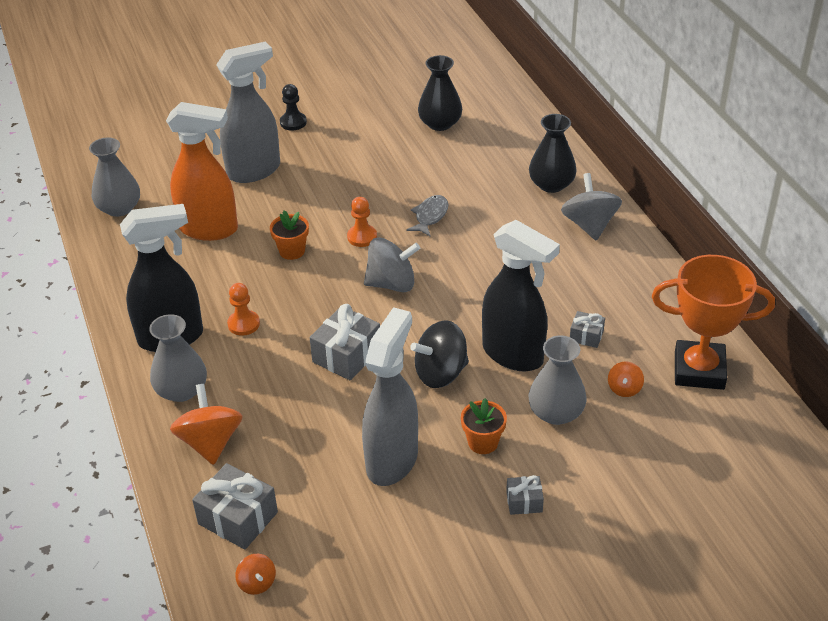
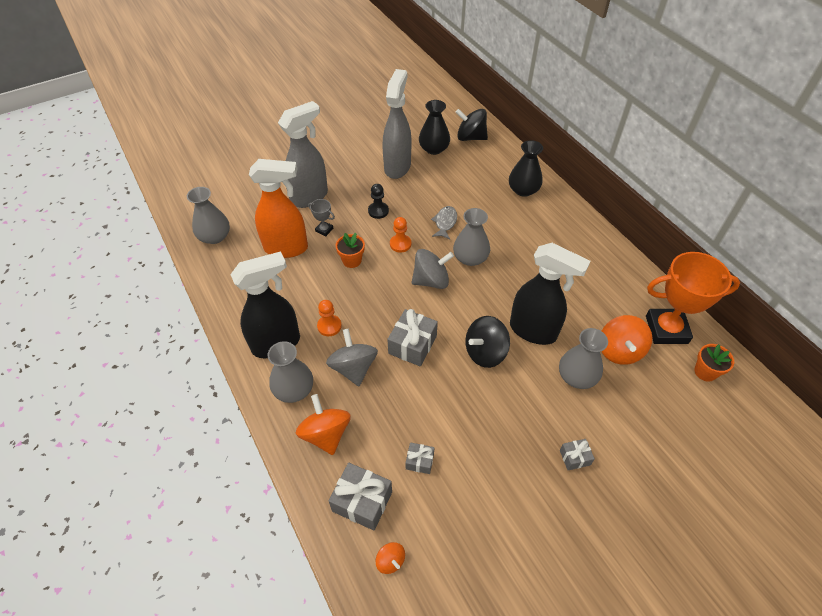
camera: 10 degrees left, 10 degrees up
black pawn [280,84,307,131] -> black pawn moved to [368,184,389,219]
grey spray bottle [362,307,418,486] -> grey spray bottle moved to [383,69,411,179]
orange flower pot [461,398,507,454] -> orange flower pot moved to [694,344,734,382]
grey spinning top [561,173,622,241] -> grey spinning top moved to [326,328,378,386]
grey gift [570,311,605,348] -> grey gift moved to [406,442,434,474]
orange spinning top [608,362,644,397] -> orange spinning top [602,315,652,365], size x1.95
none -> grey trophy [308,199,335,236]
none -> grey vase [453,208,490,266]
none -> black spinning top [455,109,488,141]

